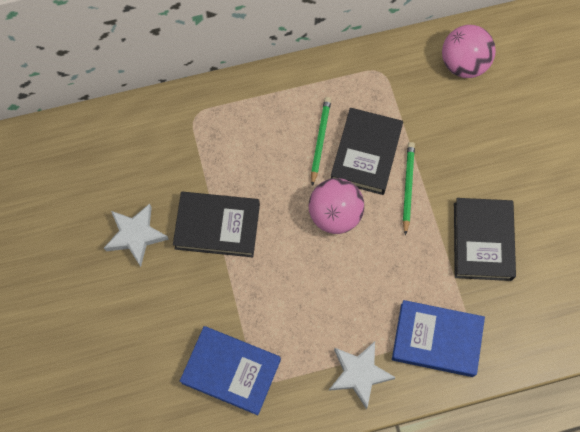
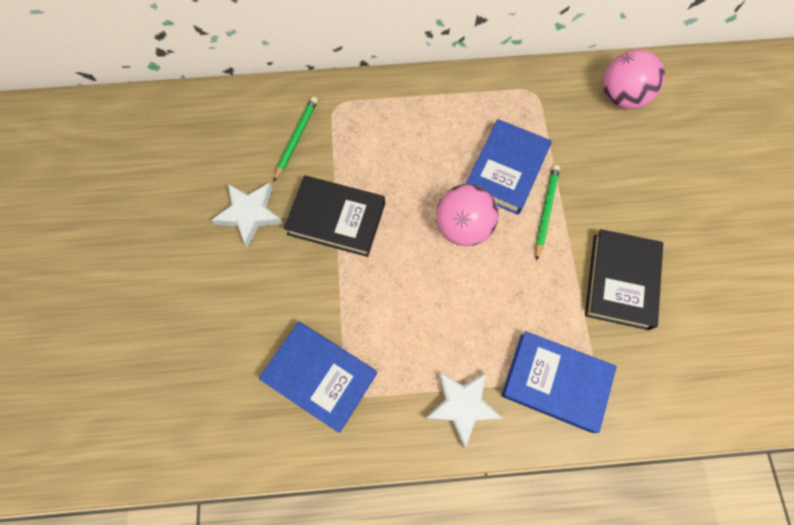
camera: 10 degrees right, 0 degrees up
green pencil [311,97,331,186] -> green pencil moved to [274,97,318,181]
black book [331,108,403,195] -> blue book [466,119,552,215]

